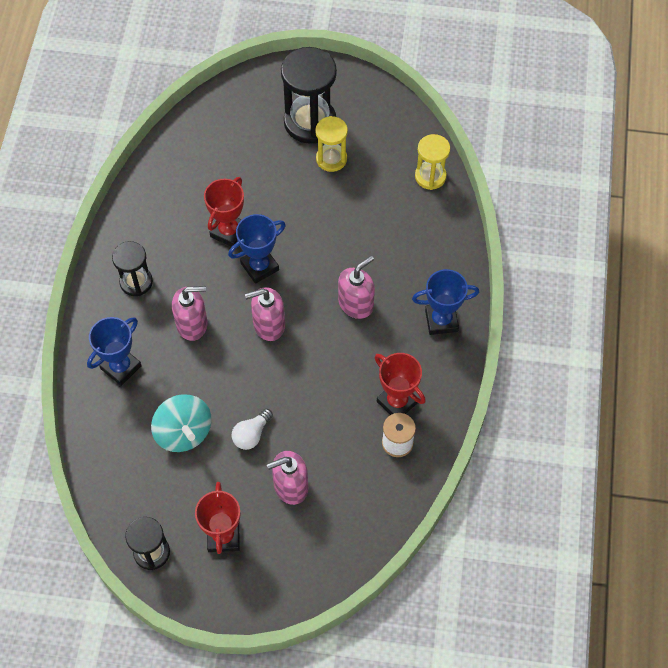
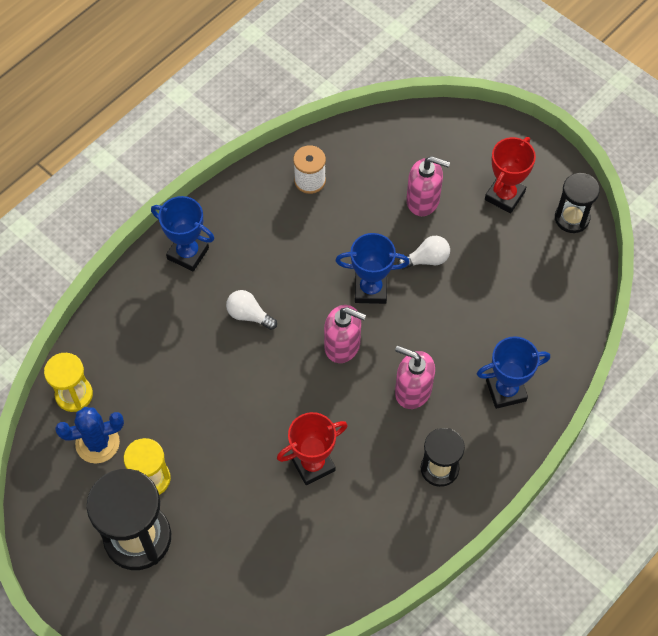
camera: 145 degrees left, 0 degrees up
turquoise spinning top [151,394,212,452] -> none
blue trophy [228,214,286,284] -> blue trophy moved to [336,233,410,304]
pink soap dispenser [338,256,375,319] -> white light bulb [226,290,277,330]
red trophy [375,353,426,415] -> none
none -> blue cactus [55,407,124,463]

